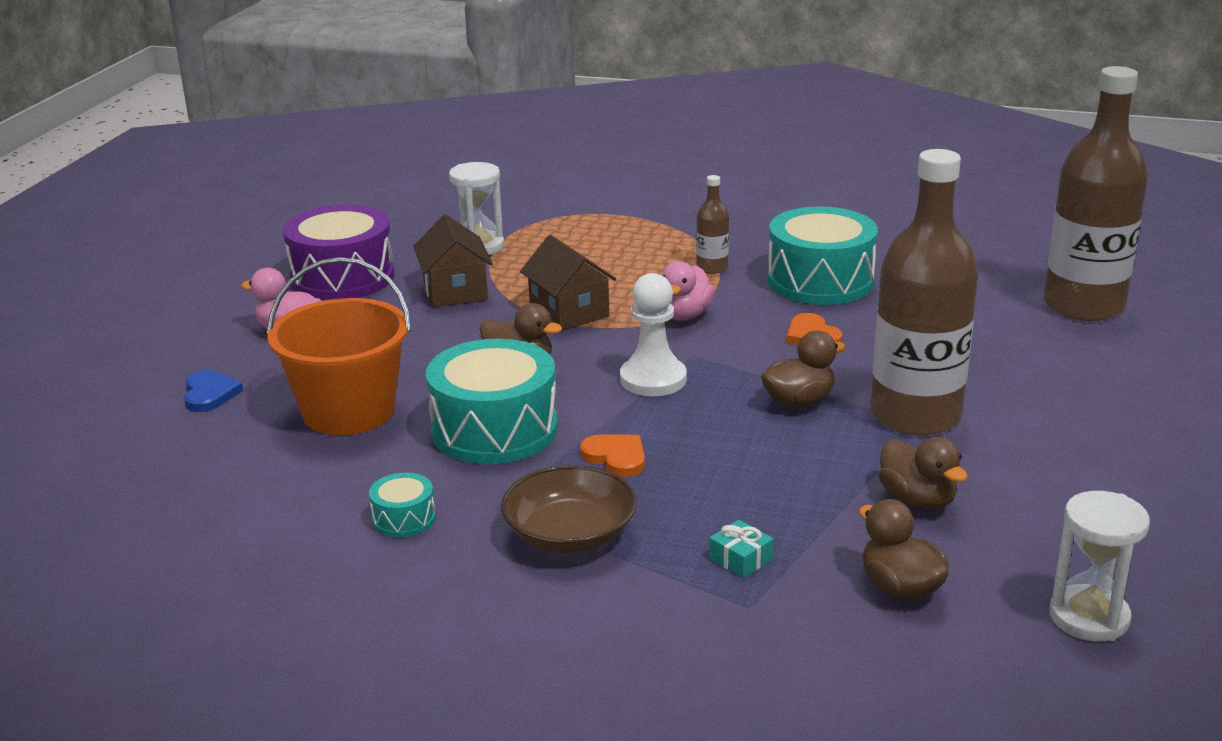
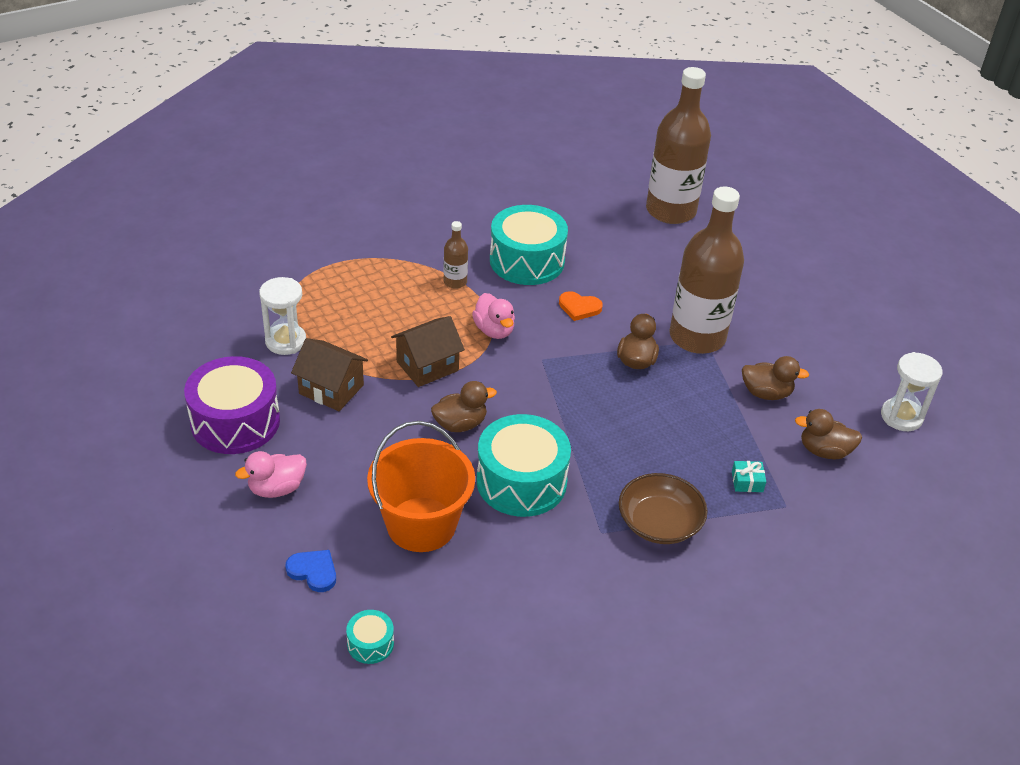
camera: 50 degrees left, 15 degrees up
turquoise drum [369,473,436,537] -> turquoise drum moved to [346,610,394,664]
brown house [520,235,616,331] -> brown house turned 45 degrees counterclockwise [391,316,465,387]
orange heart [580,434,645,477] -> none
white pawn [620,273,687,396] -> none

